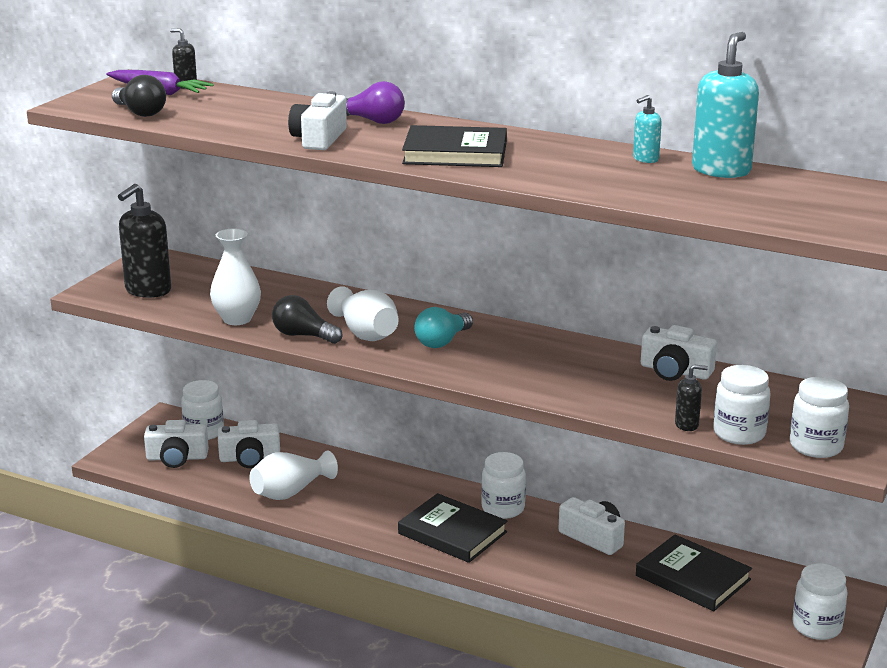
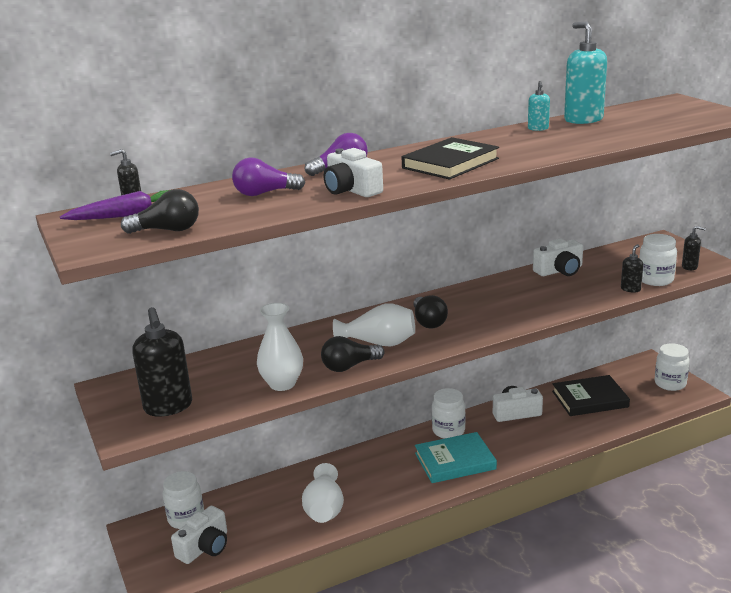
camera: 50 degrees left, 0 degrees up
white camera [218,420,280,468] -> none
black book [398,493,508,563] -> turquoise book [415,432,497,483]
turquoise light bulb [414,307,473,348] -> black light bulb [413,295,448,329]
white jar [790,377,849,458] -> black soap dispenser [682,226,706,270]
none -> purple light bulb [232,157,305,196]

